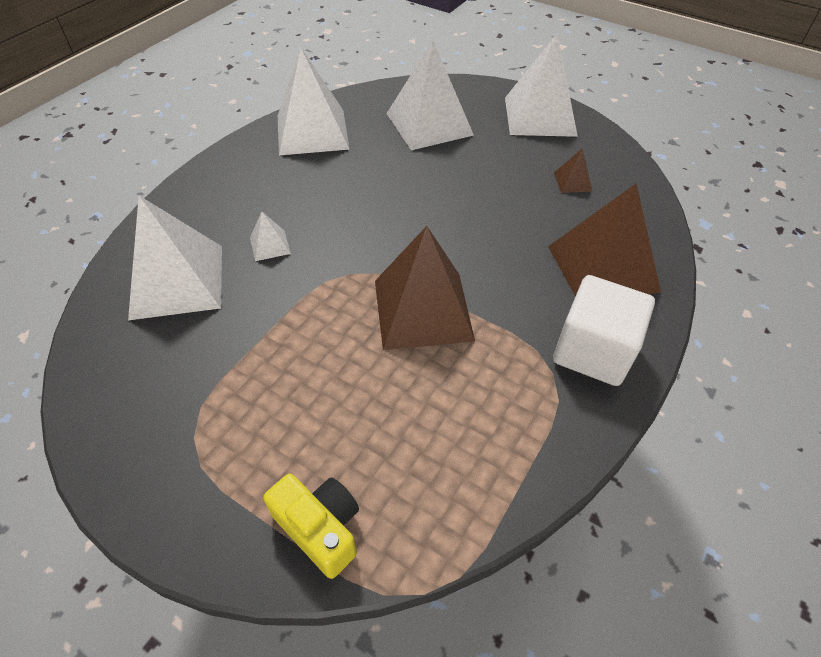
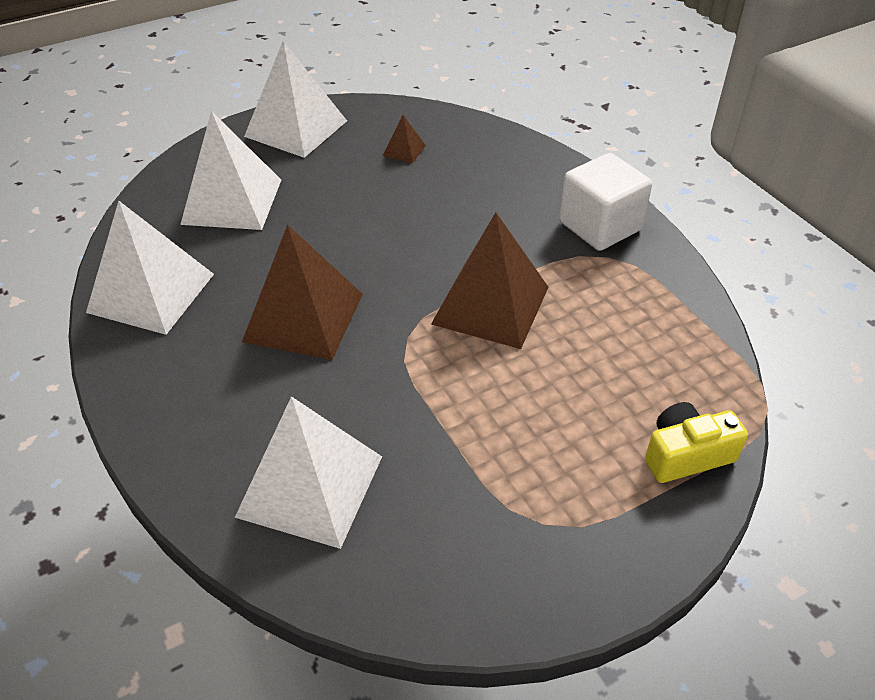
camera: 60 degrees left, 5 degrees down
white pyramid [250,212,291,261] -> none
brown pyramid [548,184,661,296] -> brown pyramid moved to [242,224,363,360]

